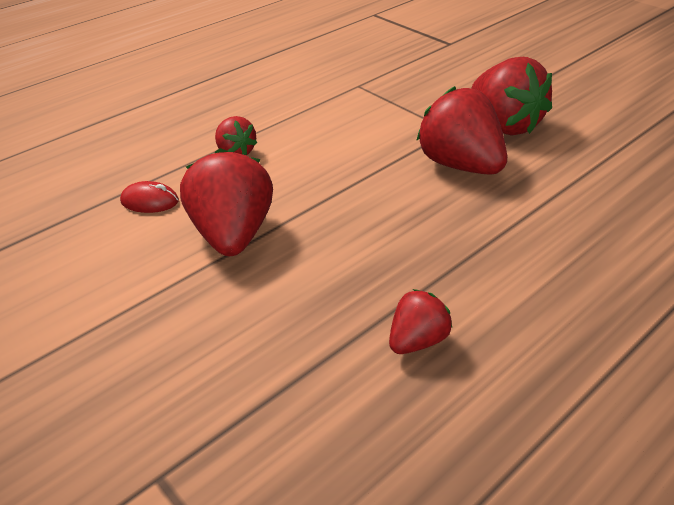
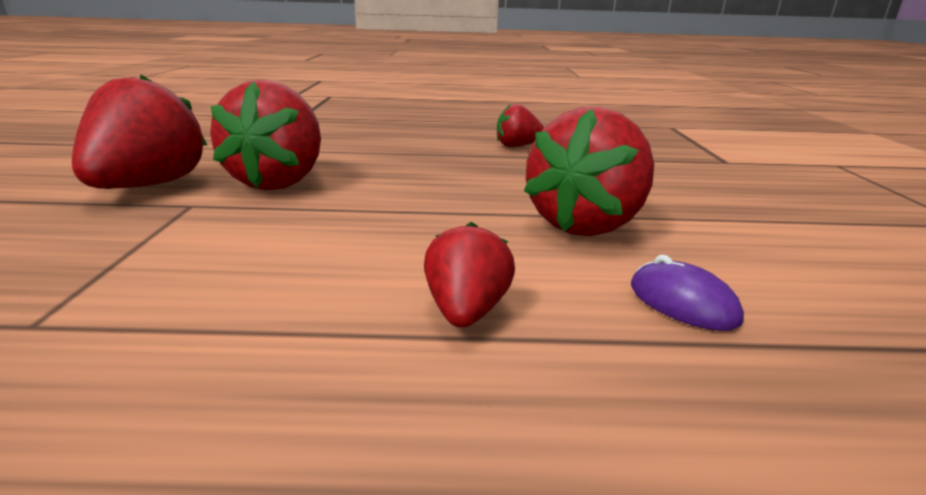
camera: 140 degrees left, 15 degrees down
red mouse [120,181,179,213] -> purple mouse [631,255,744,331]

